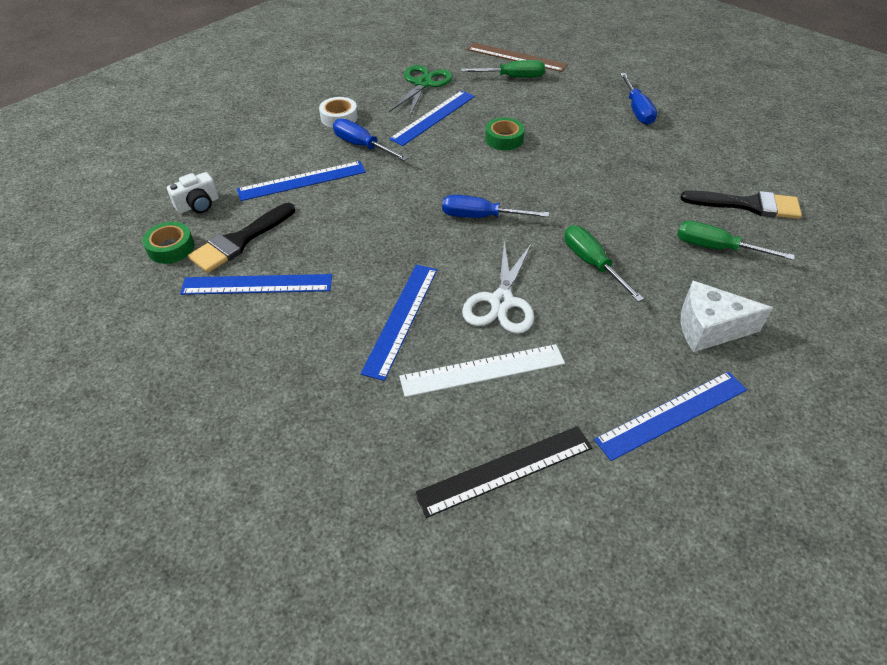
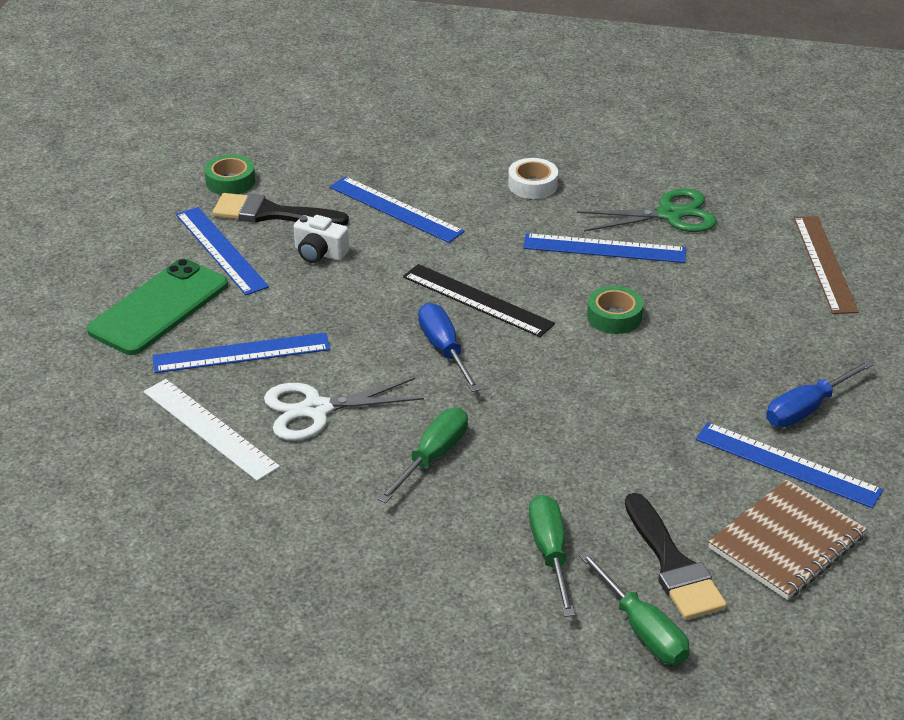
camera: 60 degrees right, 10 degrees down
white camera [167,172,219,214] -> white camera moved to [294,215,349,263]
blue screwdriver [333,119,408,161] -> none
black ruler [415,426,592,518] -> black ruler moved to [403,264,555,337]
green screwdriver [461,60,545,78] -> green screwdriver moved to [579,551,690,665]
blue ruler [594,371,747,461] -> blue ruler moved to [695,422,883,508]
white cheese [681,281,773,352] -> none
none -> green phone [87,259,228,355]
none -> brown notebook [708,479,867,600]

